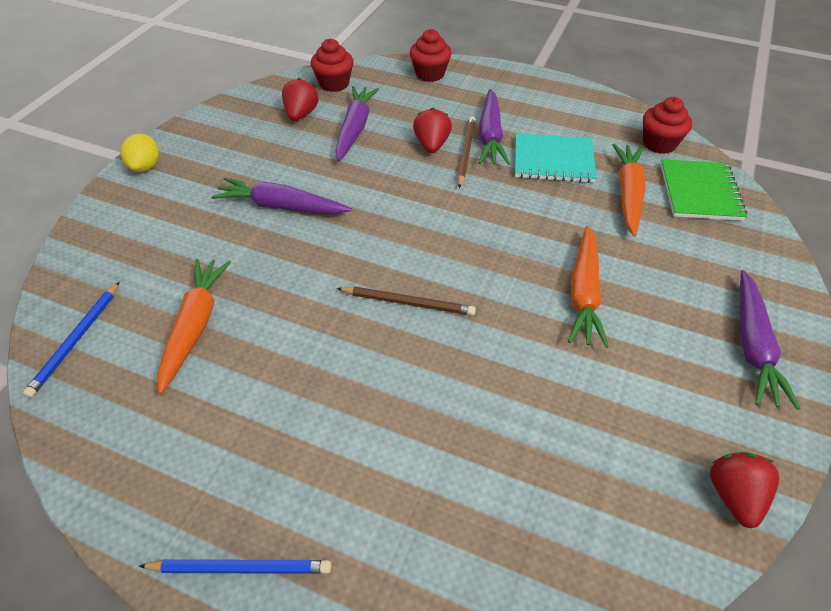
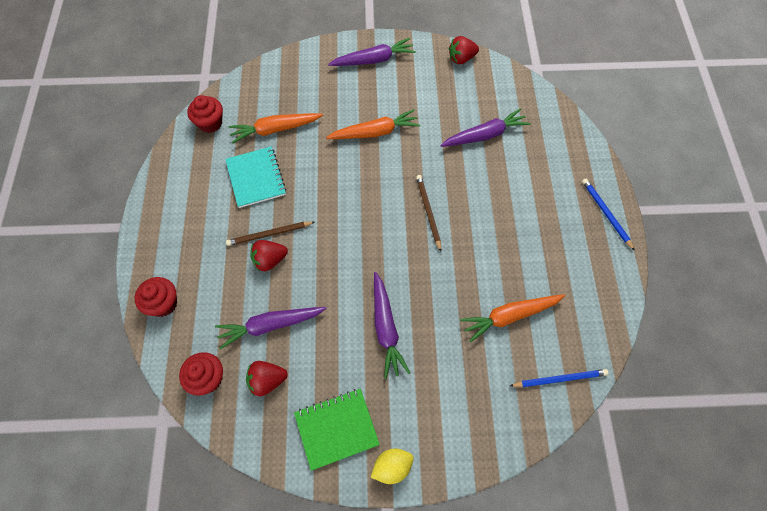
camera: 115 degrees left, 15 degrees up
purple carrot [479,89,510,165] -> purple carrot moved to [440,108,531,147]
green notebook [660,159,747,221] -> green notebook moved to [294,389,380,471]

